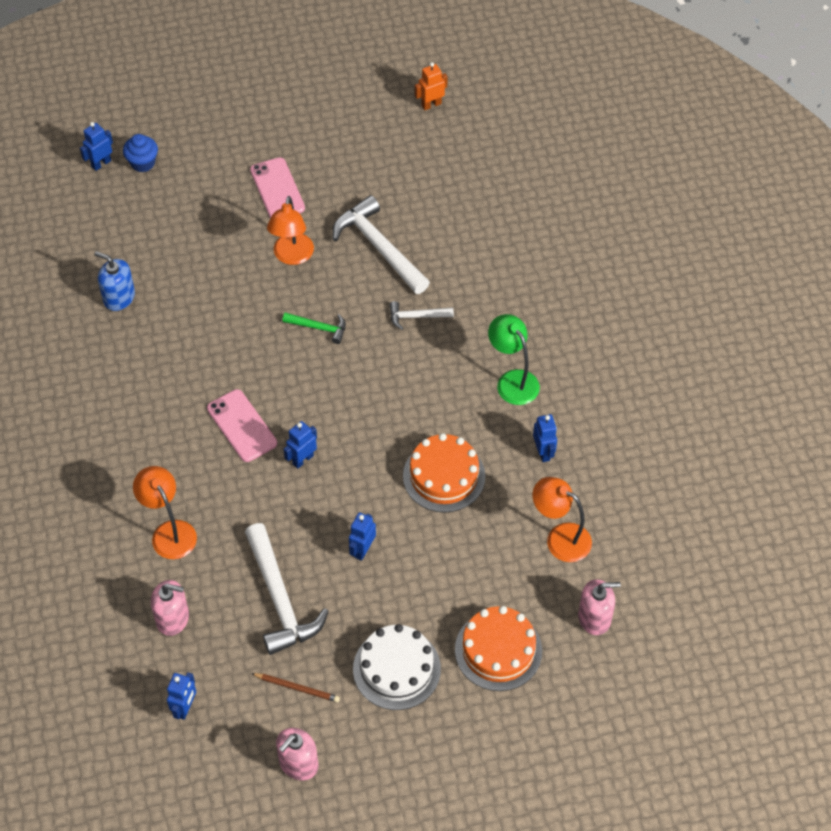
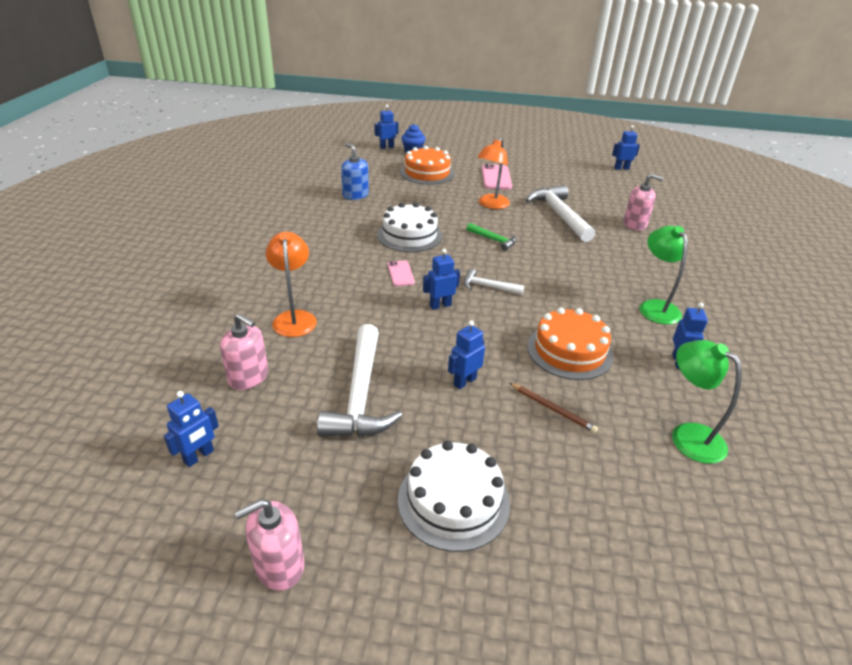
camera: 20 degrees right, 20 degrees down
pink phone [207,389,277,462] -> pink phone [387,260,415,286], size x0.60
brown pencil [251,673,340,702] -> brown pencil moved to [509,383,598,433]
white hammer [389,301,454,330] -> white hammer moved to [464,269,524,295]
orange robot [415,62,448,110] -> blue robot [612,125,640,170]
orange cake [455,606,542,691] -> orange cake moved to [400,146,454,185]
orange lamp [533,477,592,562] -> green lamp [672,340,742,464]
pink soap dispenser [578,579,621,635] -> pink soap dispenser moved to [624,174,664,230]
none -> white cake [377,203,443,252]

